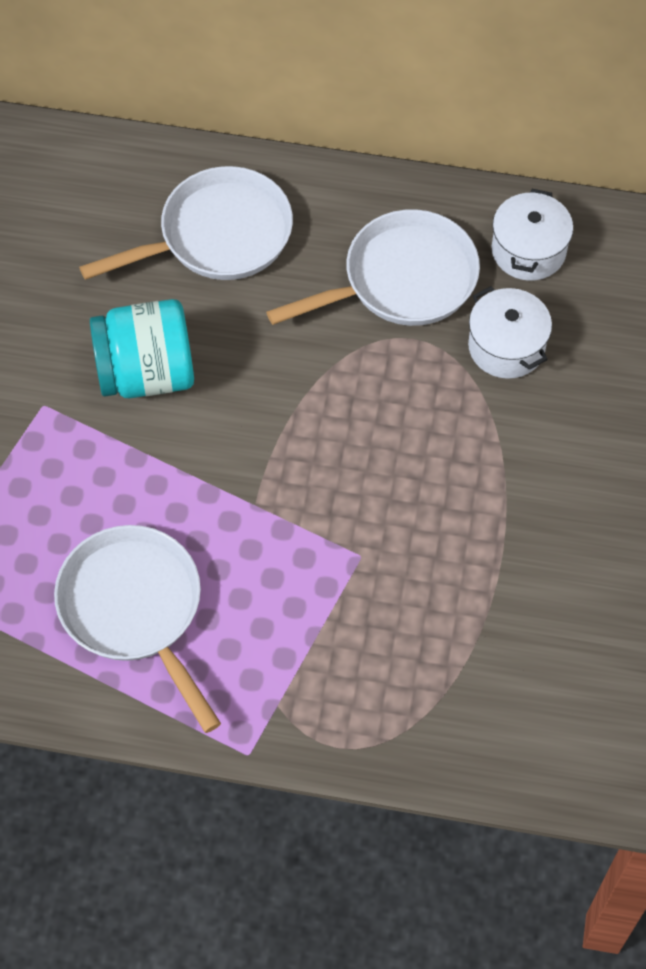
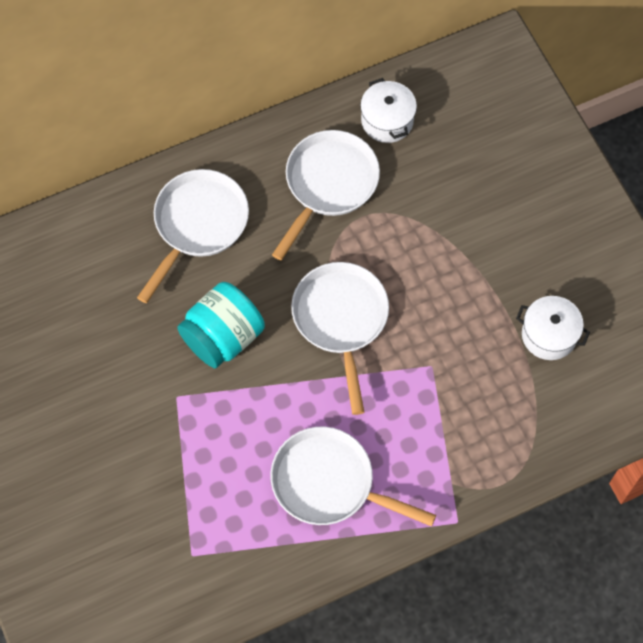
camera: 35 degrees left, 5 degrees up
white pot [468,286,552,379] -> white pot moved to [516,296,590,360]
none -> white pan [291,262,389,415]

